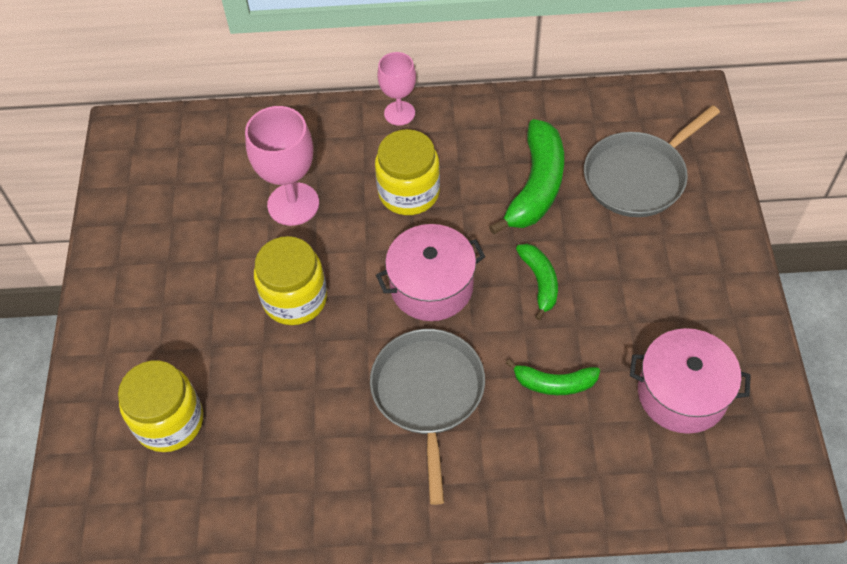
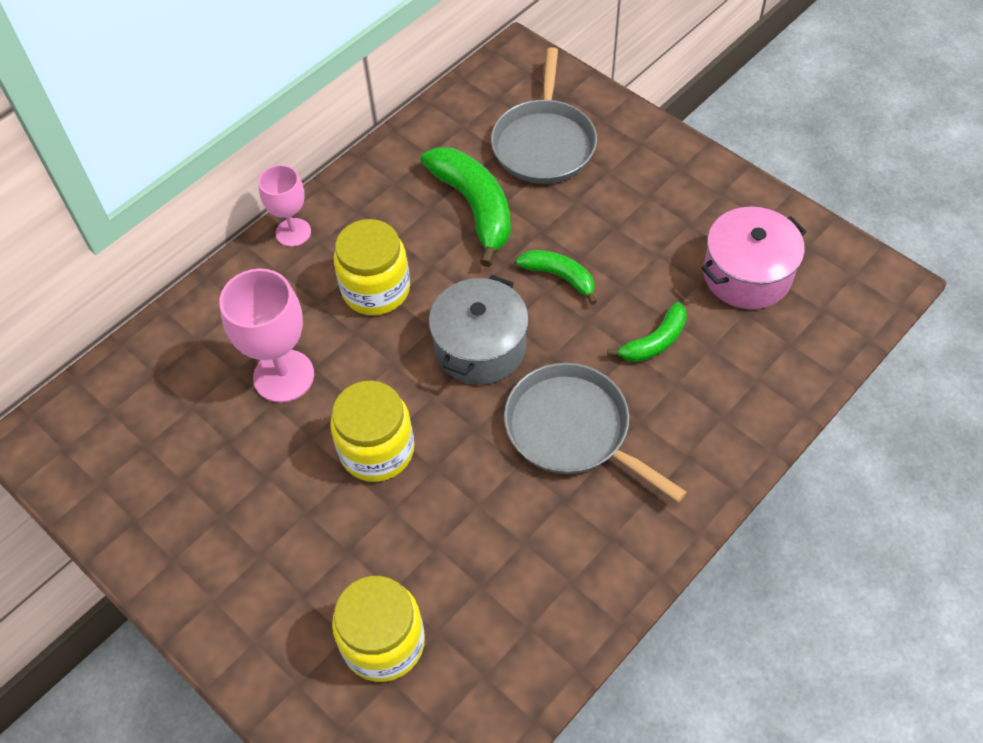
camera: 45 degrees left, 0 degrees up
pink pot [376,224,485,321] -> grey pot [429,275,529,385]

